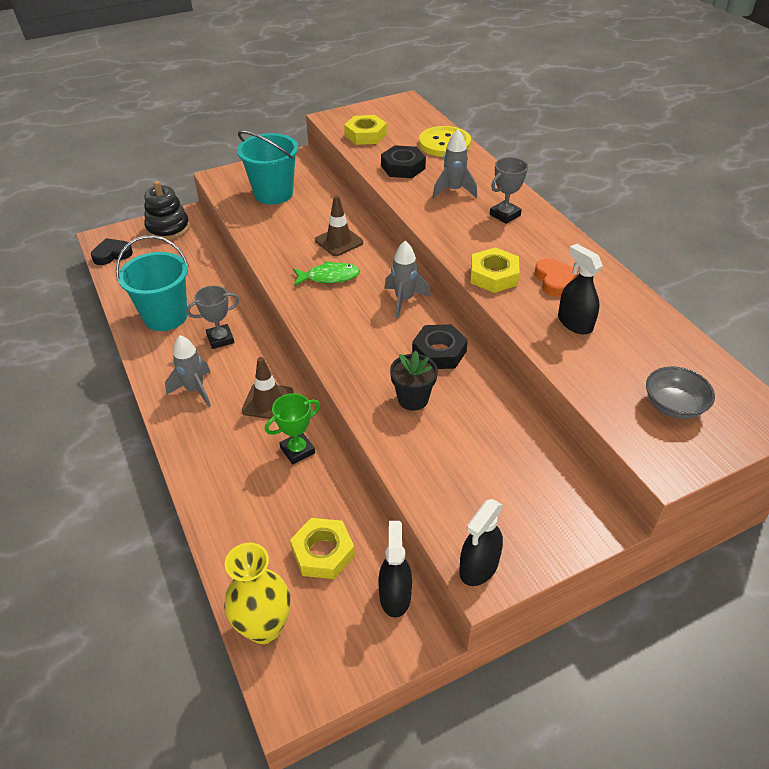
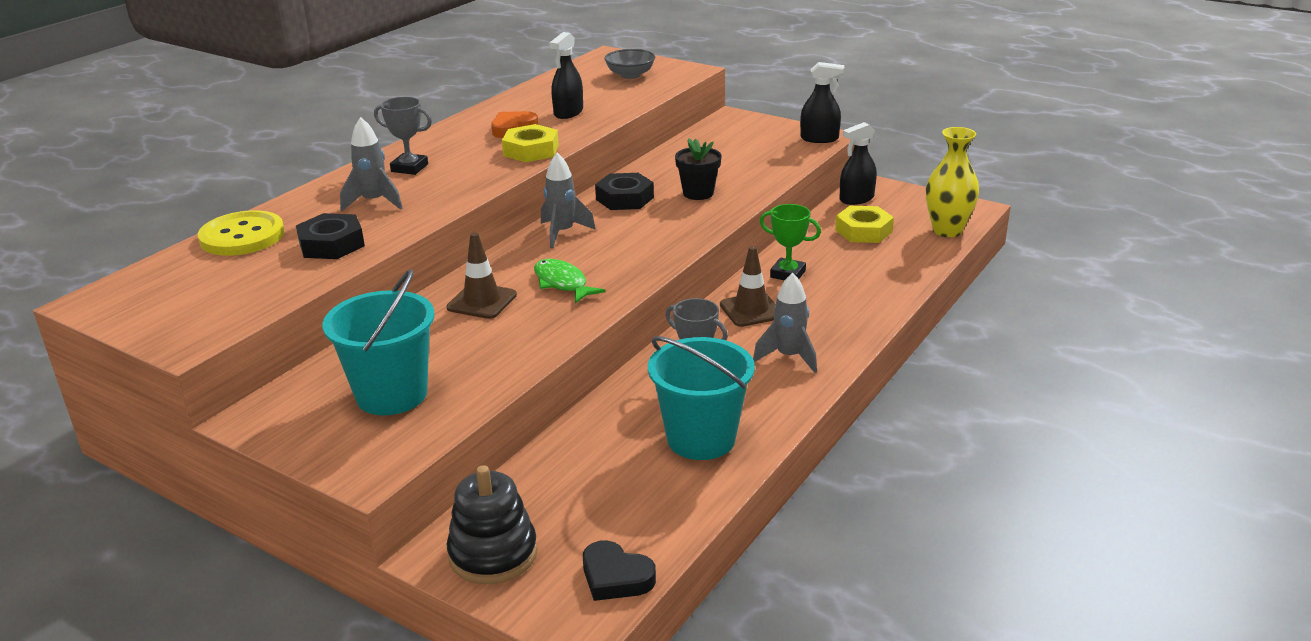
camera: 120 degrees left, 15 degrees down
yellow nut [344,115,387,145] -> none

